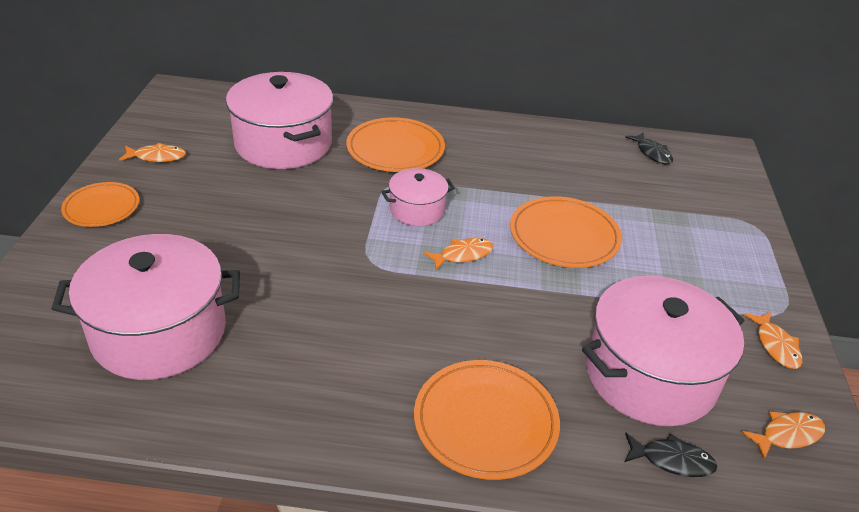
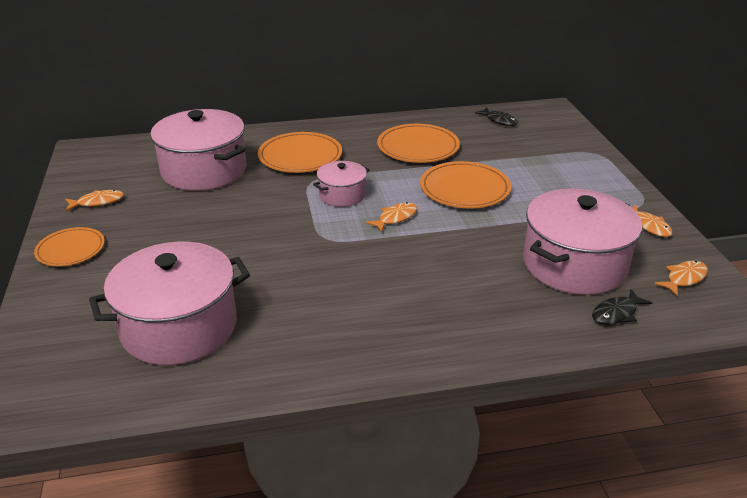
camera: 15 degrees left, 5 degrees down
orange plate [414,360,560,480] -> orange plate moved to [377,124,460,163]
black fish [624,433,717,477] -> black fish turned 150 degrees clockwise [592,289,652,325]

